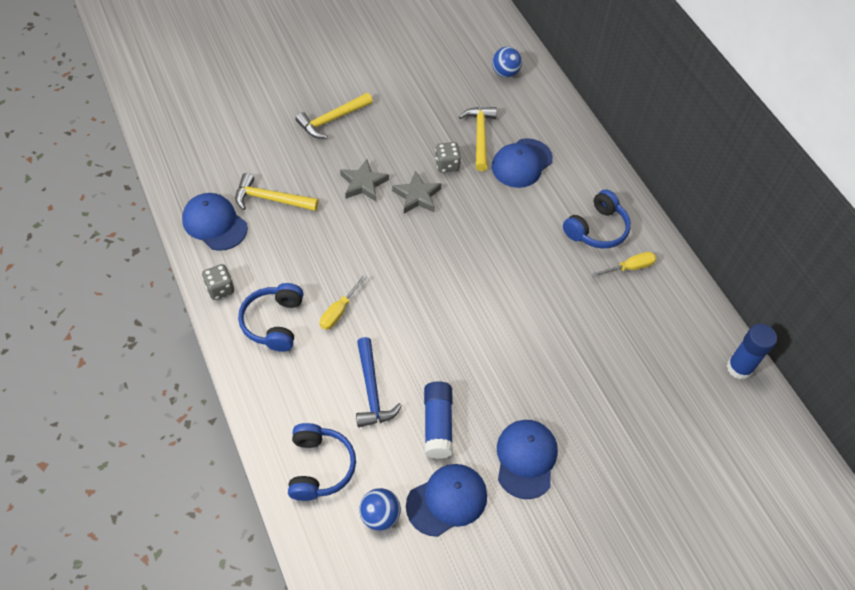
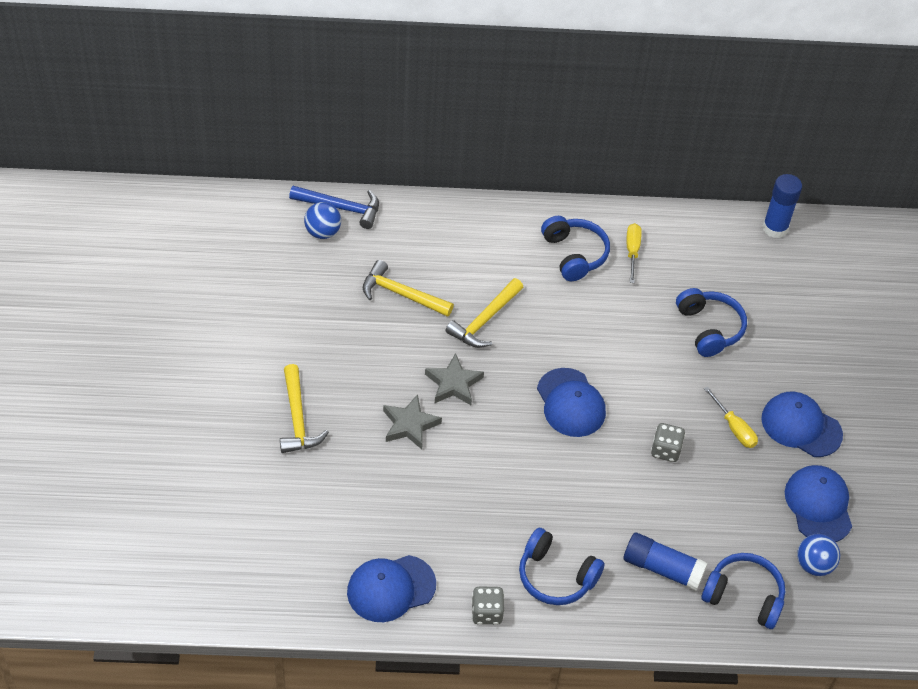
camera: 65 degrees left, 5 degrees down
yellow hammer [235,173,318,211] -> yellow hammer moved to [445,278,523,348]
yellow screwdriver [320,275,367,330] -> yellow screwdriver moved to [704,387,758,448]
blue hammer [356,337,402,427] -> blue hammer moved to [289,186,379,229]
blue glue stick [424,382,453,459] -> blue glue stick moved to [624,533,708,591]
grey dice [435,142,461,173] -> grey dice moved to [651,423,685,462]
blue cap [492,138,553,188] -> blue cap moved to [537,368,606,437]
none -> blue headphones [676,288,747,357]

